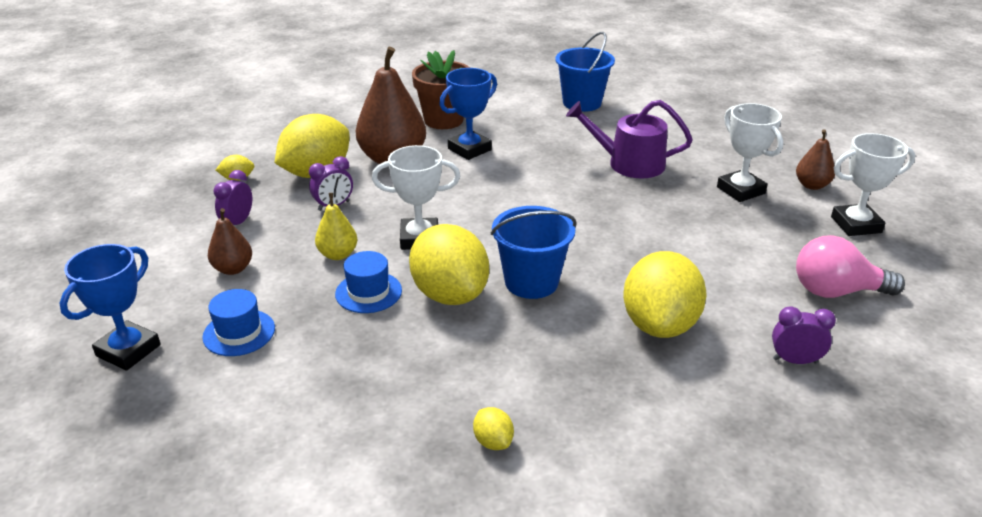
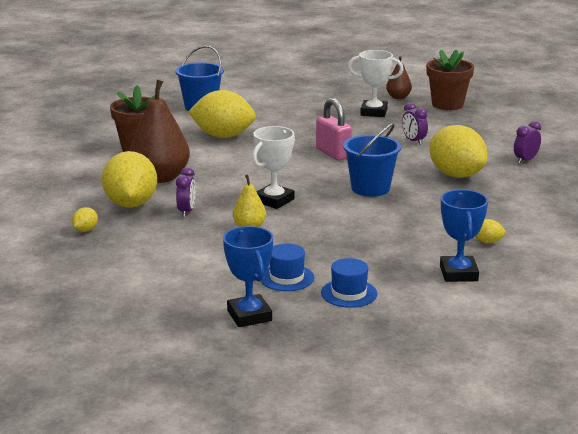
camera: 50 degrees left, 10 degrees down
brown pear [208,208,252,275] -> none
purple clock [213,170,252,225] -> purple clock moved to [402,103,428,145]
blue hat [335,251,402,313] -> blue hat moved to [321,258,377,308]
yellow lemon [409,224,489,305] -> yellow lemon moved to [188,90,256,138]
blue trophy [439,68,497,160] -> blue trophy moved to [440,190,488,282]
purple watering can [566,100,693,178] -> none
pink light bulb [796,235,905,298] -> none
white trophy [831,133,915,236] -> brown flower pot [426,49,474,110]
none -> pink padlock [316,98,352,160]

